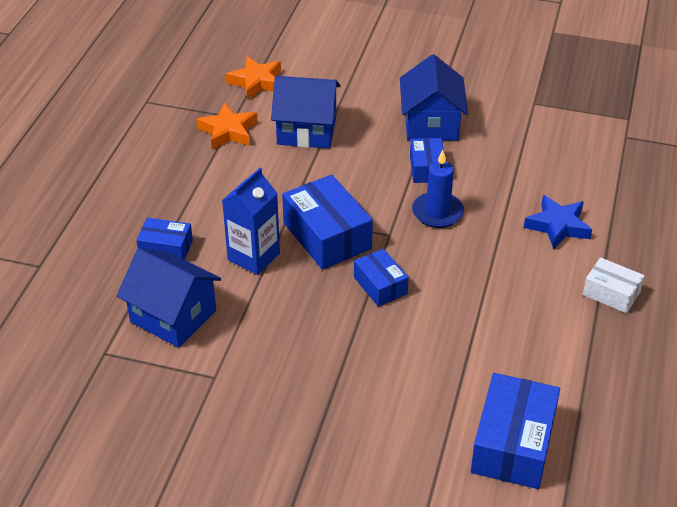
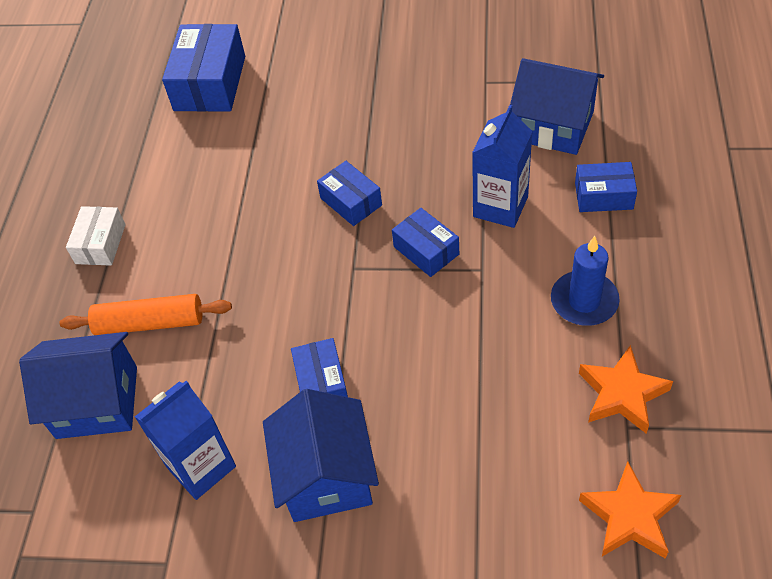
camera: 175 degrees right, 10 degrees up
blue house [271,76,341,148] -> blue house moved to [19,332,137,439]
blue box [282,175,373,270] -> blue box [392,208,459,277], size x0.58
blue candle [412,150,464,228] -> blue candle moved to [551,236,620,326]
blue star [524,195,592,249] -> orange rolling pin [60,294,232,335]
white box [583,257,645,313] -> white box turned 75 degrees clockwise [66,206,126,266]
none -> blue carton [135,381,236,500]

